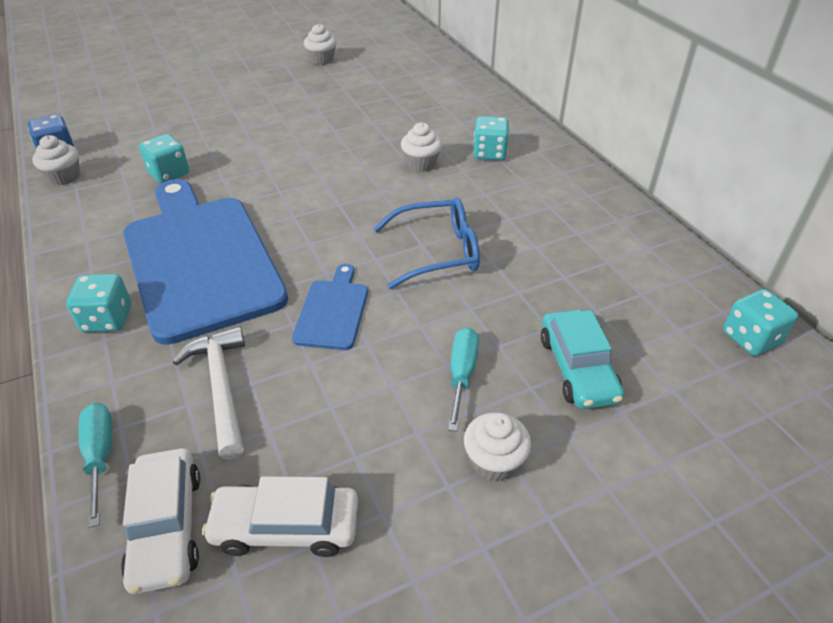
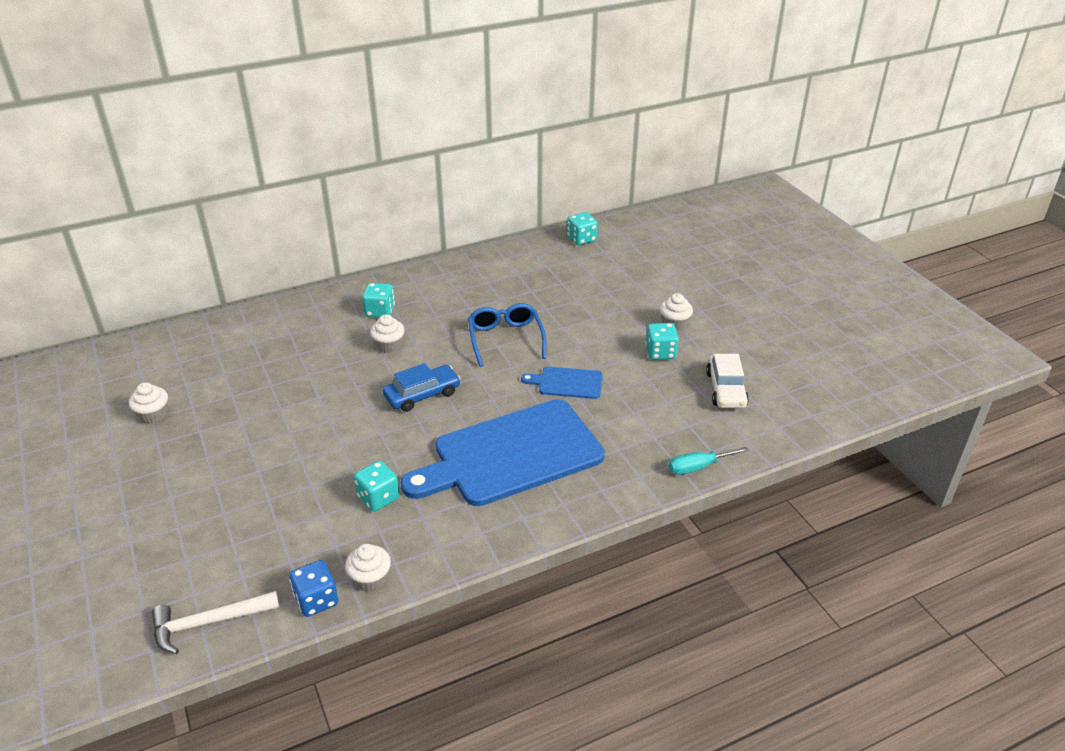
camera: 90 degrees left, 5 degrees down
turquoise dice [66,274,131,332] -> turquoise dice moved to [645,323,679,360]
white car [121,448,200,594] -> none
white hammer [173,326,245,460] -> white hammer moved to [152,591,280,654]
turquoise screwdriver [448,327,479,432] -> none
turquoise car [541,309,624,409] -> none
none -> blue car [383,363,461,412]

